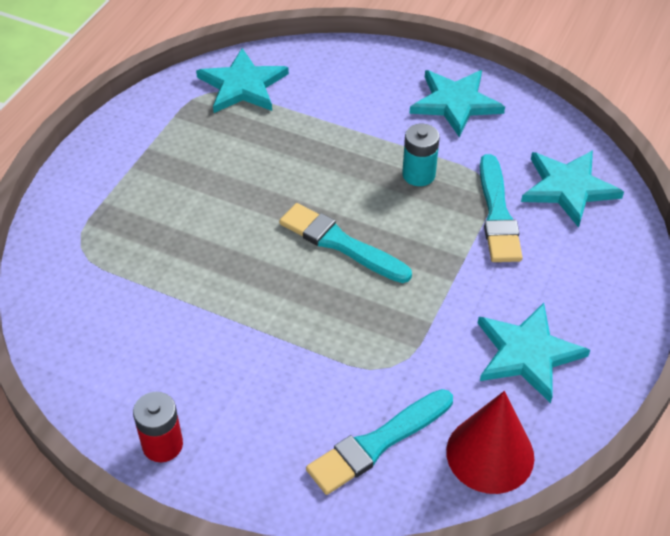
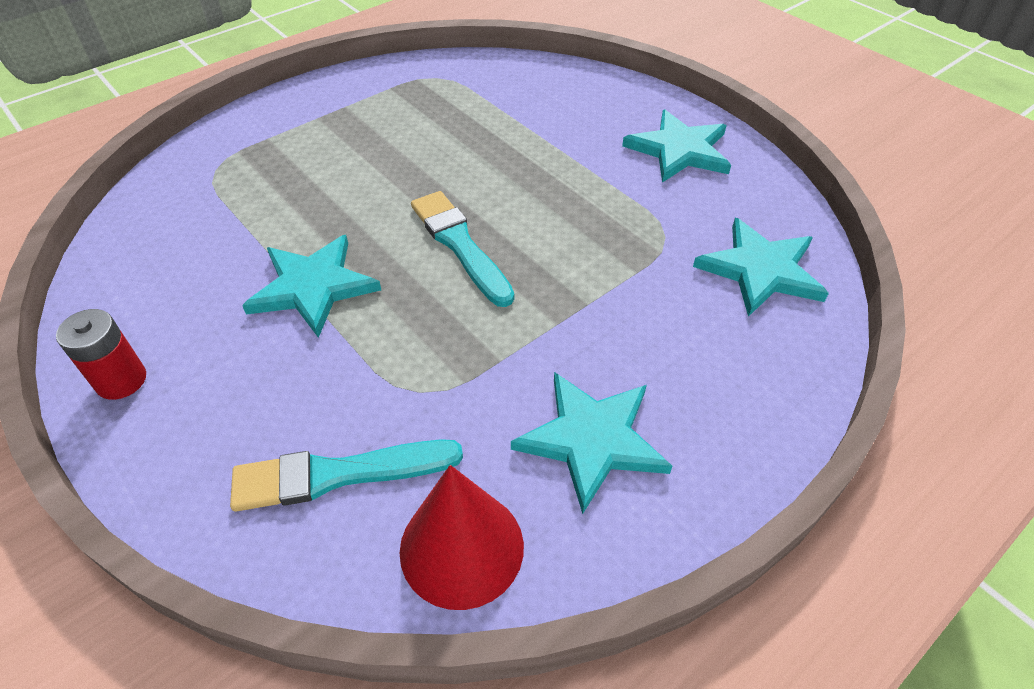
camera: 25 degrees right, 0 degrees up
turquoise star [196,48,289,113] -> turquoise star moved to [242,235,381,338]
turquoise battery [402,124,440,186] -> none
turquoise brush [480,154,523,262] -> none

